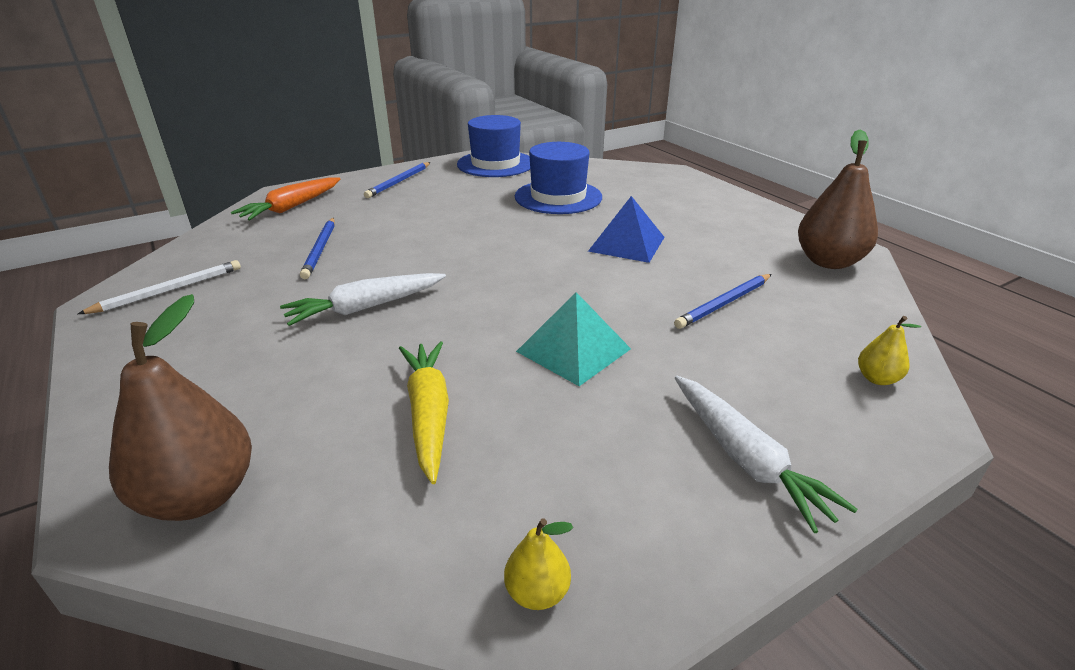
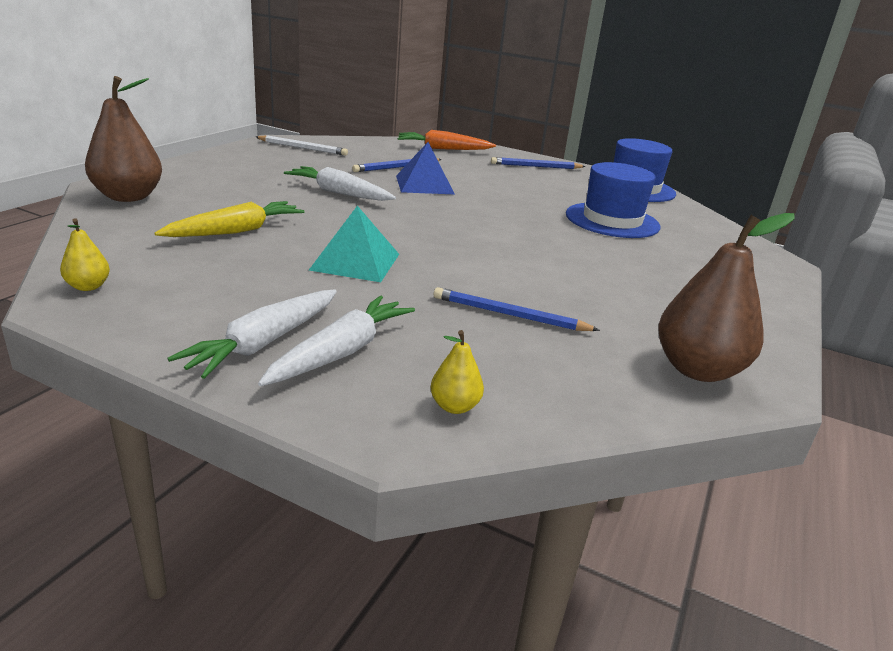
camera: 55 degrees right, 5 degrees down
blue pyramid [588,196,665,263] -> blue pyramid moved to [396,142,455,195]
none -> white carrot [258,295,415,386]

